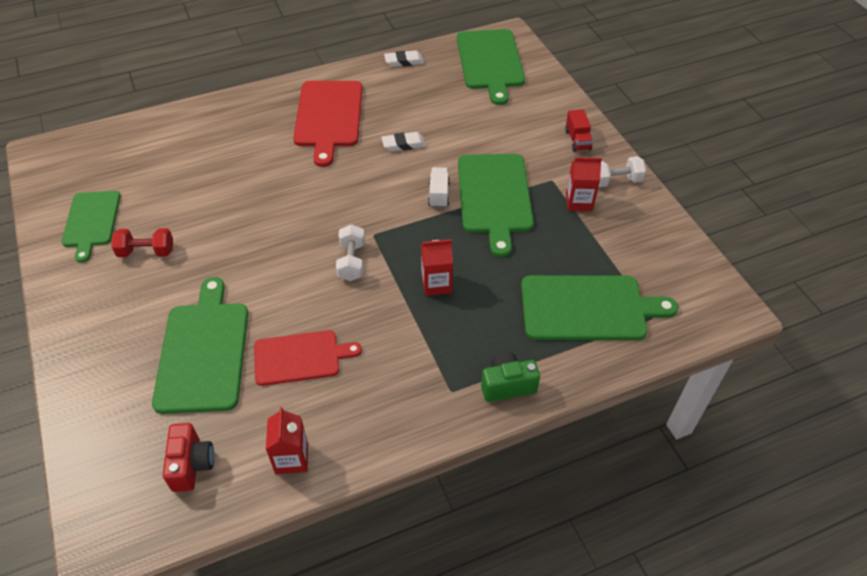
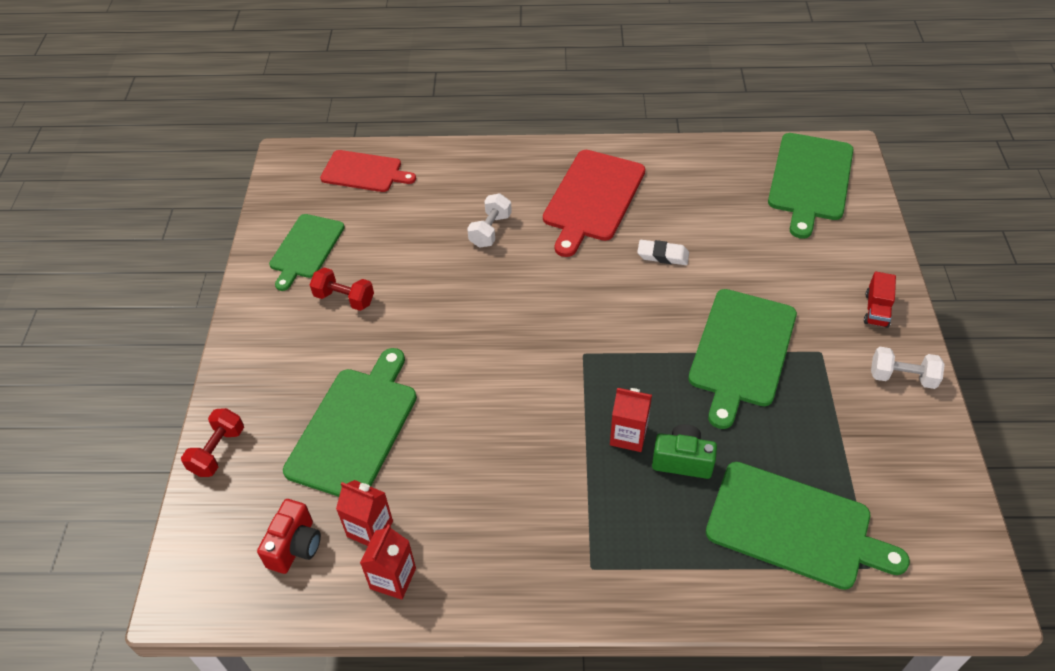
camera: 25 degrees right, 0 degrees up
red cutting board [254,330,362,386] -> red cutting board moved to [320,150,416,192]
white dumbbell [336,224,365,281] -> white dumbbell moved to [467,193,512,248]
white eraser [384,50,424,67] -> none
white truck [428,167,450,208] -> none
green camera [481,352,540,402] -> green camera moved to [652,424,717,479]
red carton [566,157,602,211] -> red carton moved to [336,480,393,546]
none -> red dumbbell [181,408,244,477]

